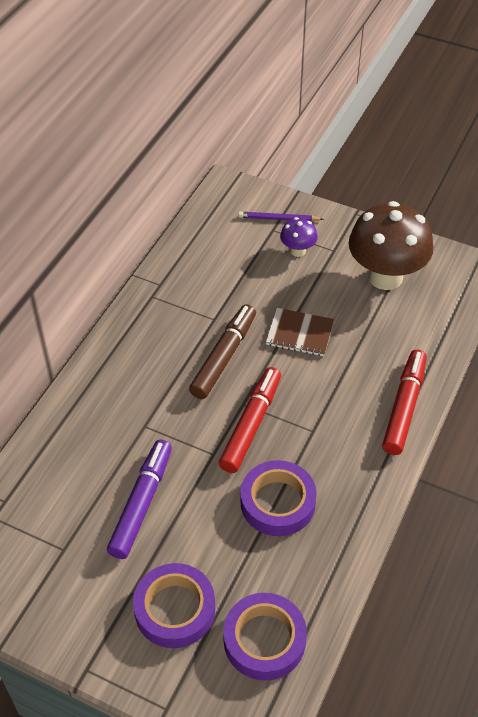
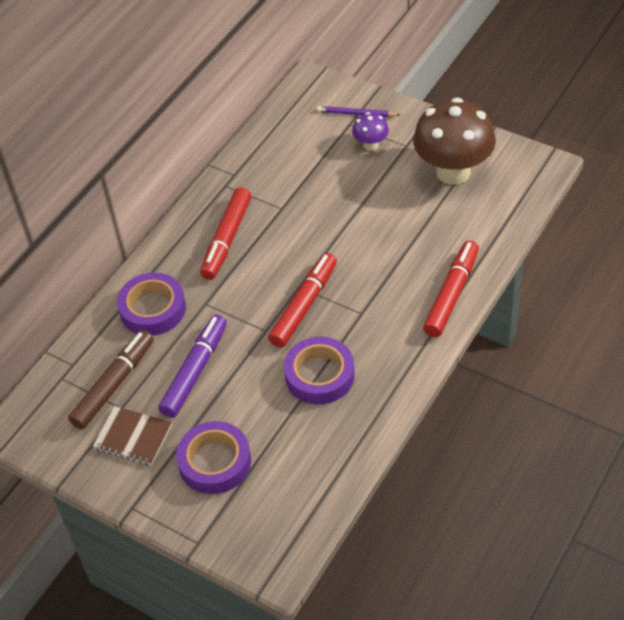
camera: 10 degrees right, 0 degrees up
brown marker [189,304,256,399] -> brown marker moved to [68,330,154,429]
purple tape [223,593,307,681] -> purple tape moved to [117,273,186,336]
brown notebook [266,308,334,356] -> brown notebook moved to [93,406,172,465]
none -> red marker [200,187,251,280]

